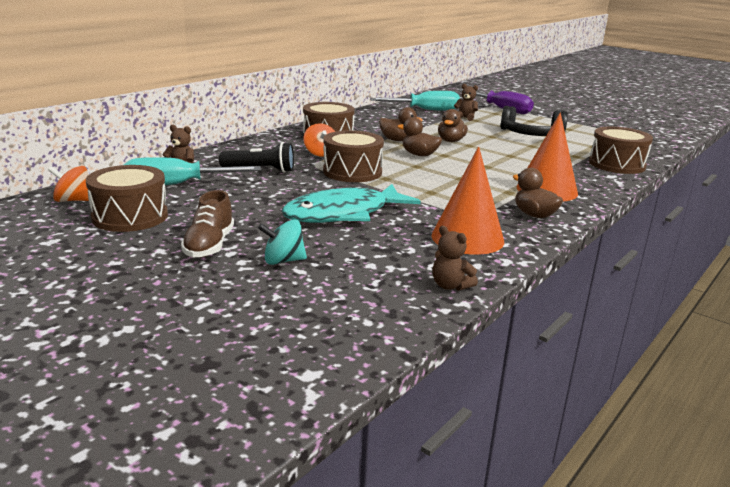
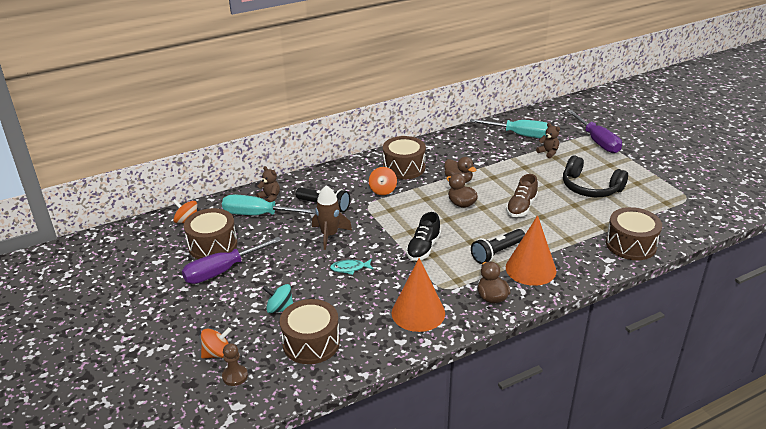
camera: 25 degrees right, 10 degrees up
brown shoe [181,190,234,258] -> brown shoe moved to [506,174,538,217]
turquoise fish [281,184,421,223] -> turquoise fish [330,259,374,275], size x0.41
brown drum [323,130,384,182] -> brown drum moved to [280,299,340,364]
brown teddy bear [432,226,478,291] -> none
brown duck [438,109,468,142] -> none
none -> purple screwdriver [182,237,282,284]
none -> orange spinning top [201,327,231,359]
none -> brown pawn [222,343,248,386]
none -> brown rocket [312,185,352,250]
none -> black shoe [406,212,441,261]
none -> black flashlight [471,229,525,264]

